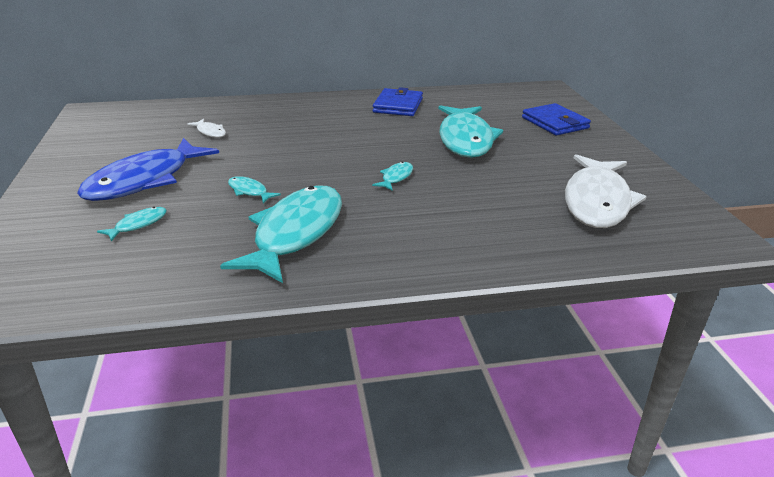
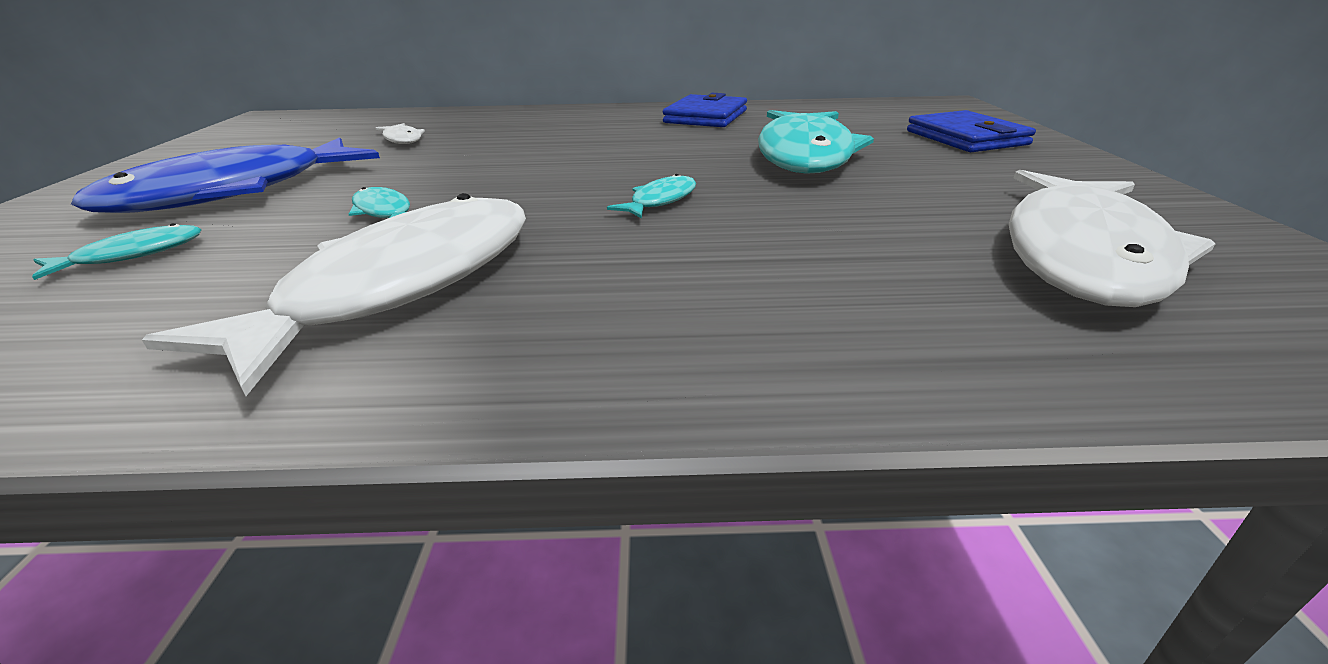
camera: 10 degrees right, 0 degrees up
turquoise fish [220,185,342,283] -> white fish [142,193,526,396]

